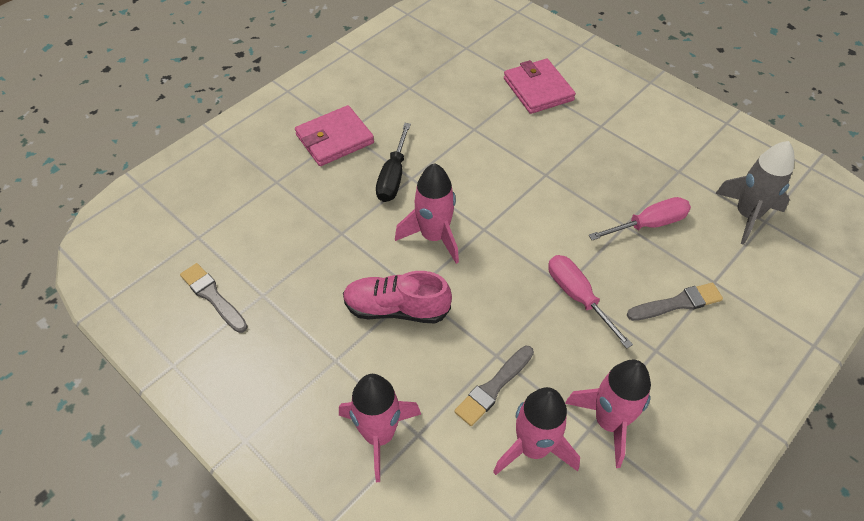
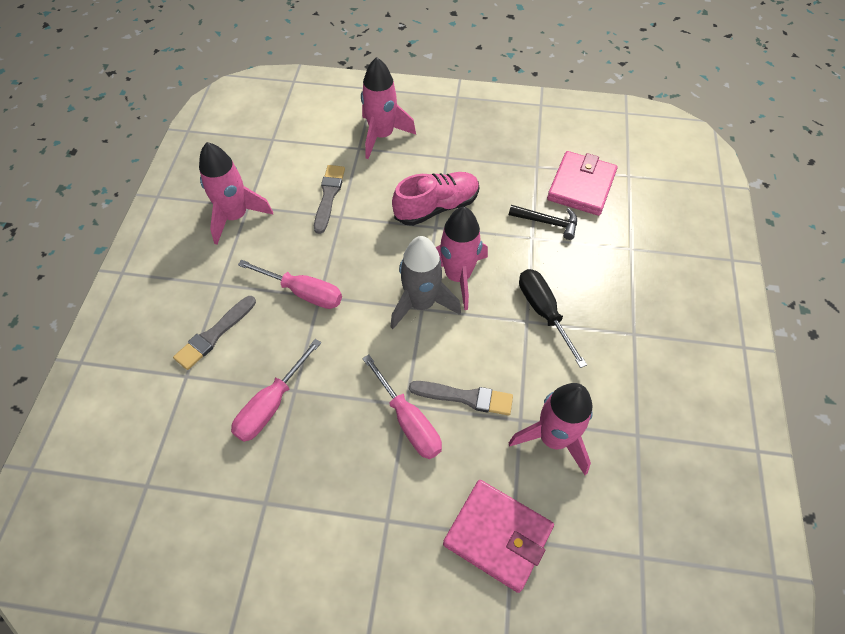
camera: 145 degrees right, 5 degrees up
grey brush [180,263,248,333] -> grey brush moved to [409,381,513,416]
pink wallet [295,105,374,166] -> pink wallet moved to [547,151,617,216]
pink rocket [493,387,580,475] -> pink rocket moved to [509,383,593,475]
grey rocket [715,141,794,245] -> grey rocket moved to [391,236,461,329]
none -> pink screwdriver [362,355,442,459]
none -> black hammer [509,205,577,240]

